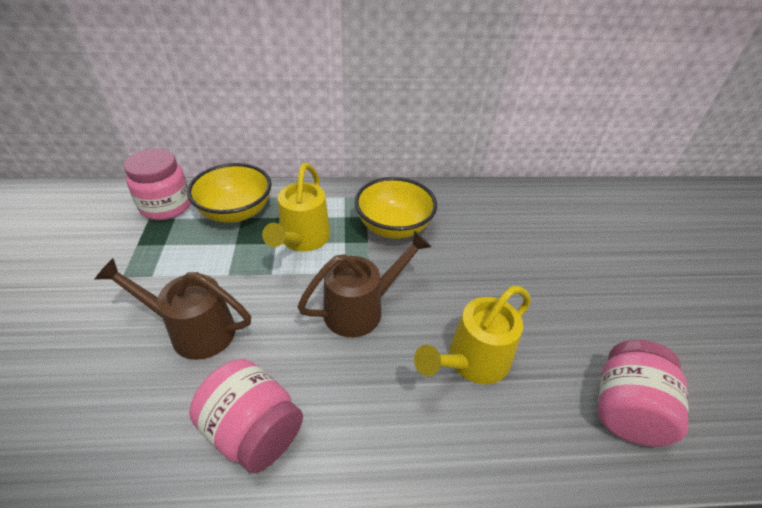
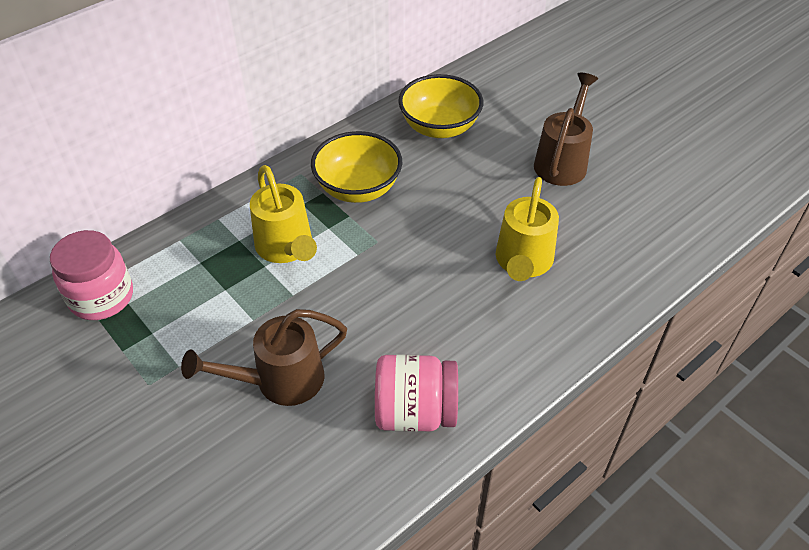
camera: 35 degrees left, 5 degrees up
yellow bowl [187,163,272,223] -> yellow bowl moved to [398,74,483,138]
brown watering can [298,230,431,337] -> brown watering can moved to [534,73,598,186]
pink jar [598,340,689,447] -> none

